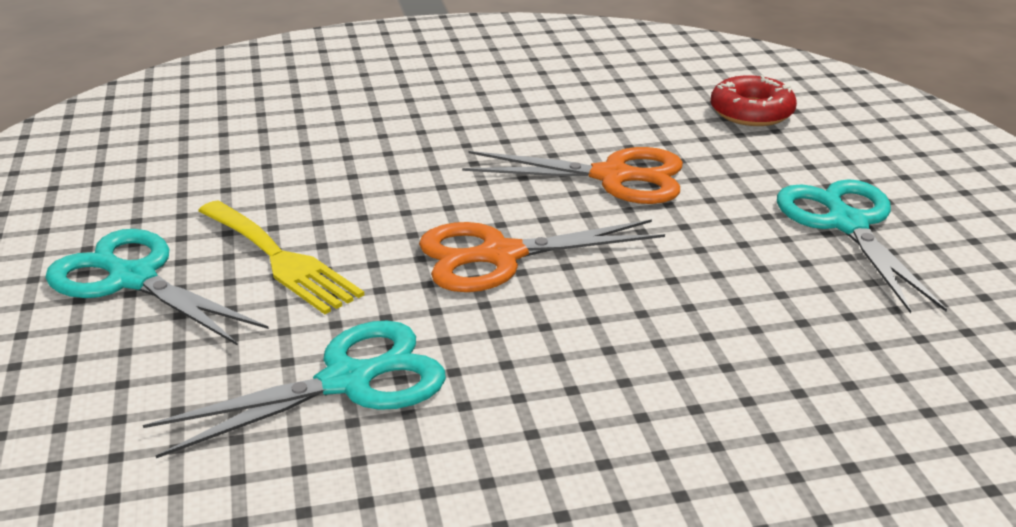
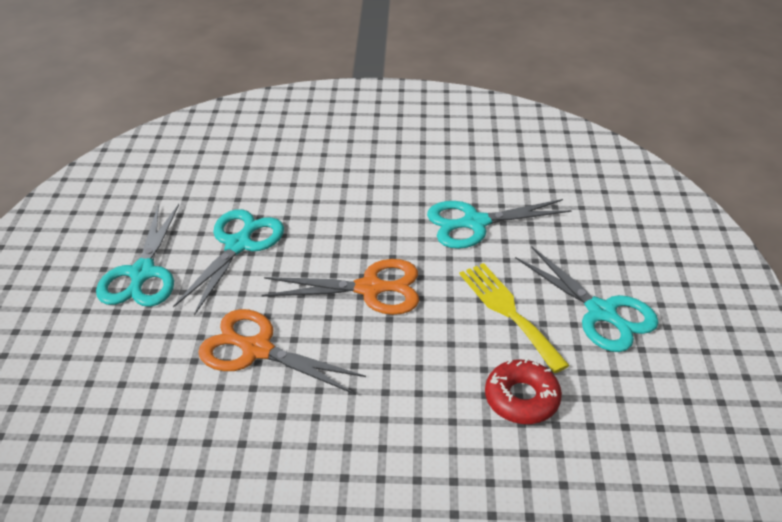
camera: 165 degrees left, 10 degrees up
red donut [711,75,797,126] -> red donut moved to [485,358,562,424]
none -> turquoise scissors [173,209,284,315]

